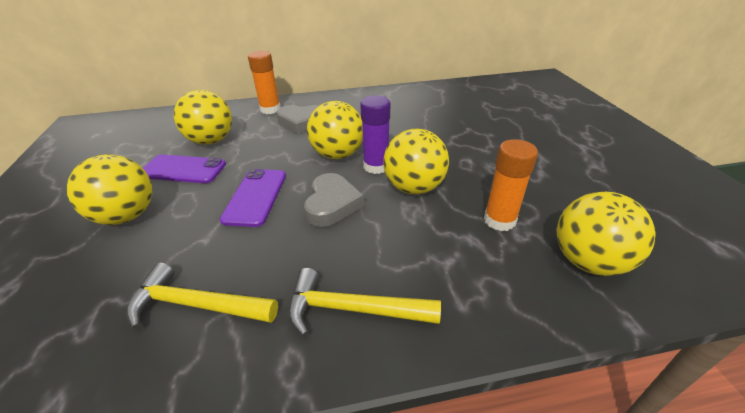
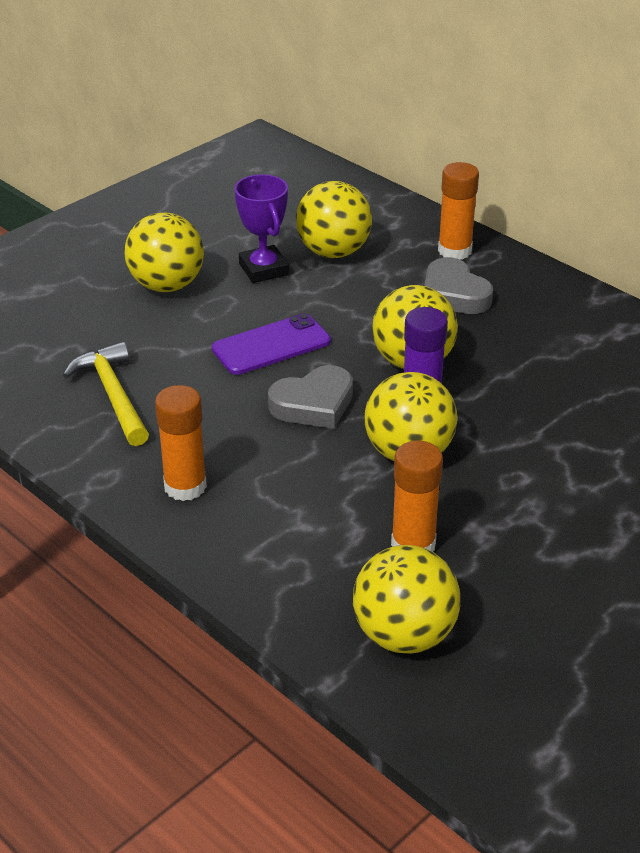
camera: 55 degrees right, 0 degrees up
purple phone [143,155,226,183] -> purple trophy [235,174,289,283]
yellow hammer [288,268,441,336] -> orange glue stick [155,385,207,501]

